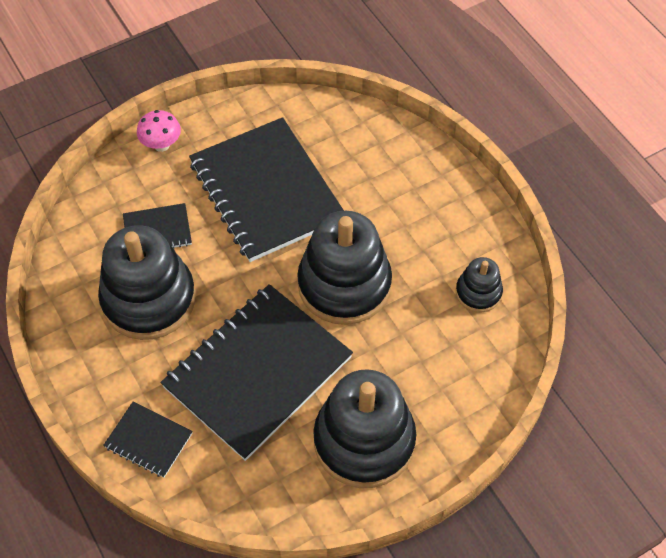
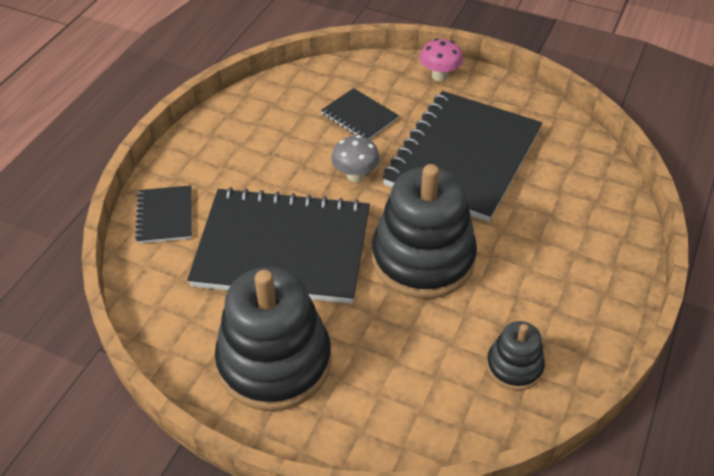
camera: 55 degrees right, 10 degrees down
black stacking toy [98,225,196,340] -> none
none -> grey mushroom [331,135,380,182]

